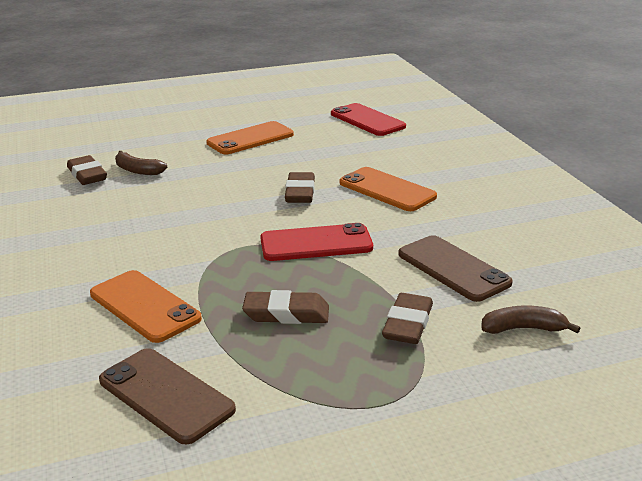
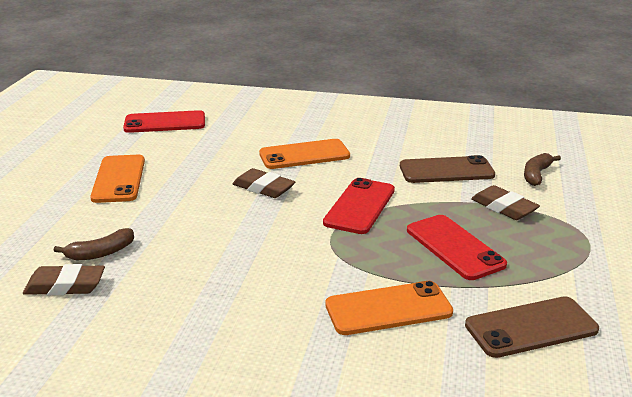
camera: 60 degrees left, 0 degrees up
brown eraser [242,290,329,324] -> red phone [407,215,507,280]

